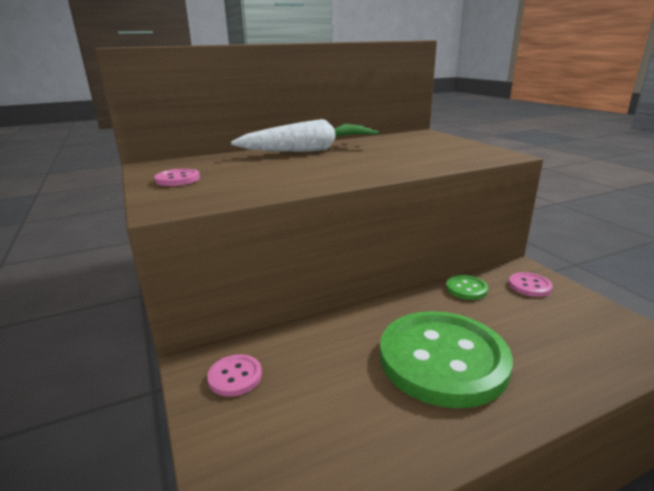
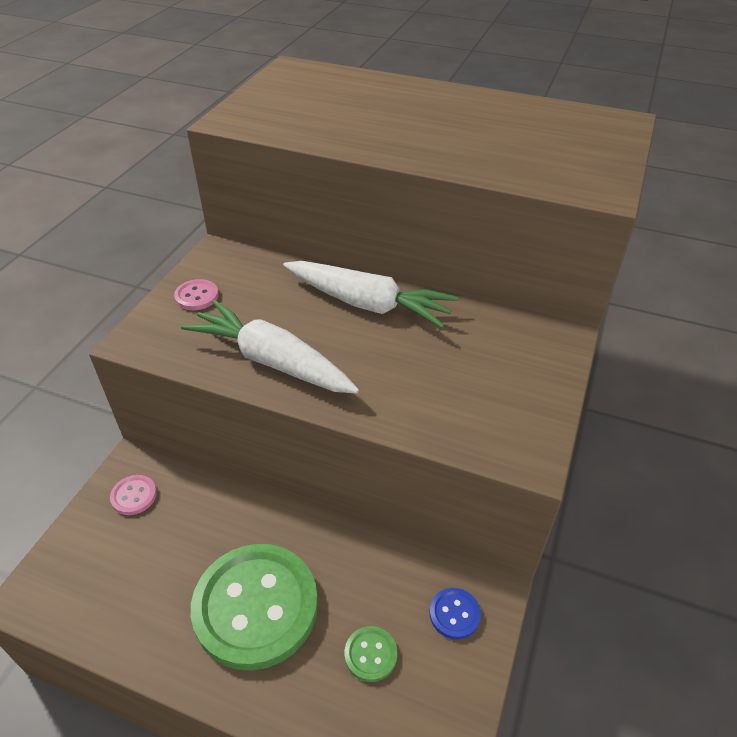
camera: 45 degrees right, 20 degrees up
green button [446,275,488,300] -> green button moved to [345,626,398,682]
pink button [509,272,553,297] -> blue button [430,588,481,640]
none -> white carrot [181,300,359,394]

